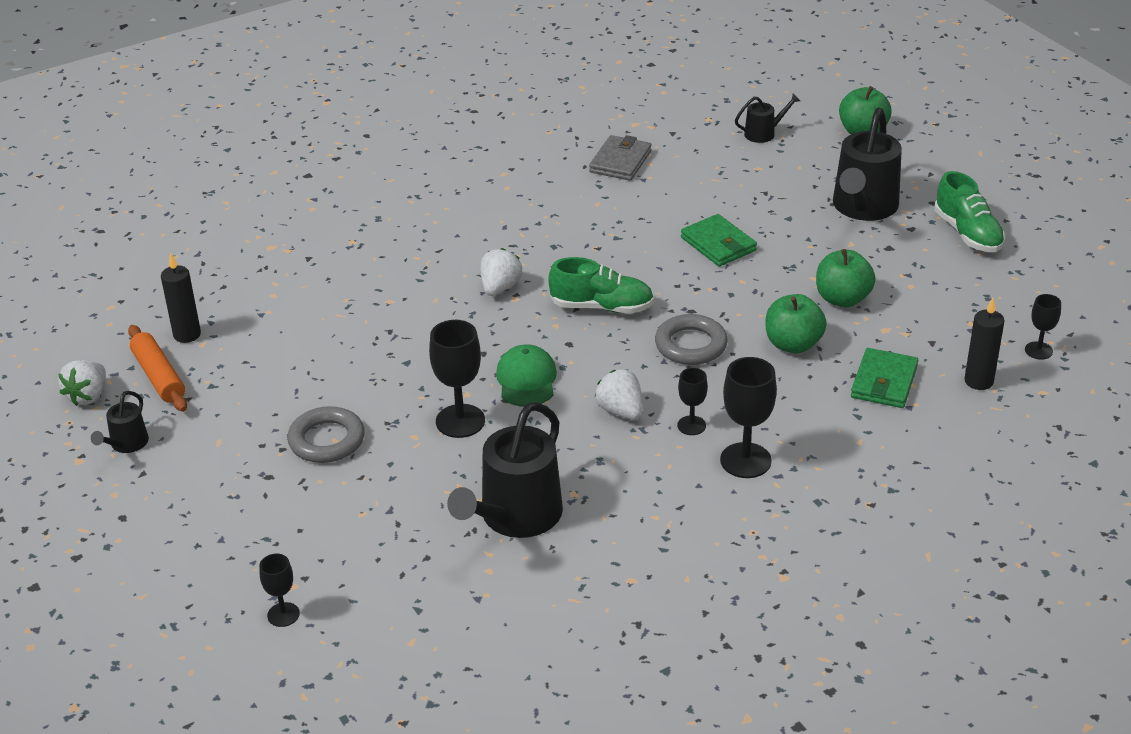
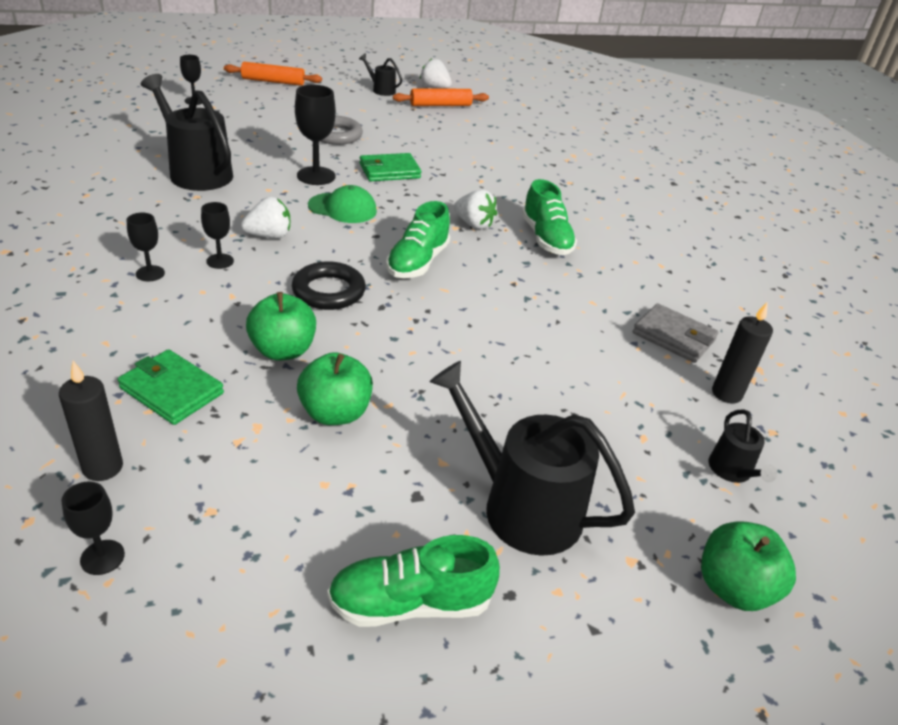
camera: 100 degrees right, 0 degrees up
black candle [161,253,201,343] -> black candle moved to [712,302,773,403]
grey ring [655,314,728,365] -> black ring [292,261,366,310]
green wallet [681,214,757,266] -> green wallet moved to [360,153,421,181]
black goblet [720,357,777,478] -> black goblet [127,213,165,281], size x0.58
none -> orange rolling pin [224,62,322,86]
none -> green shoe [522,179,577,255]

